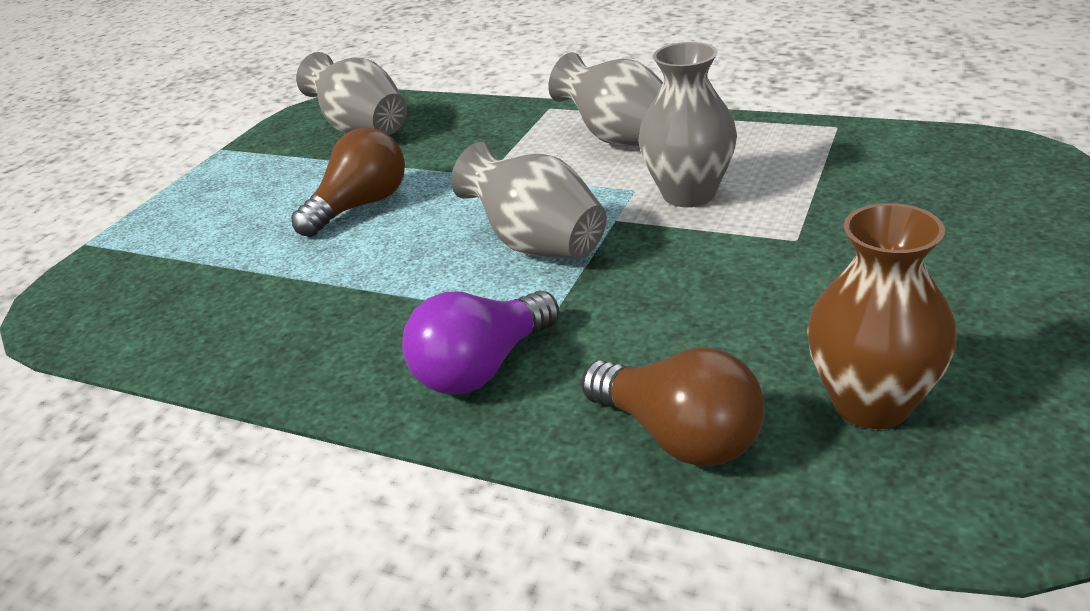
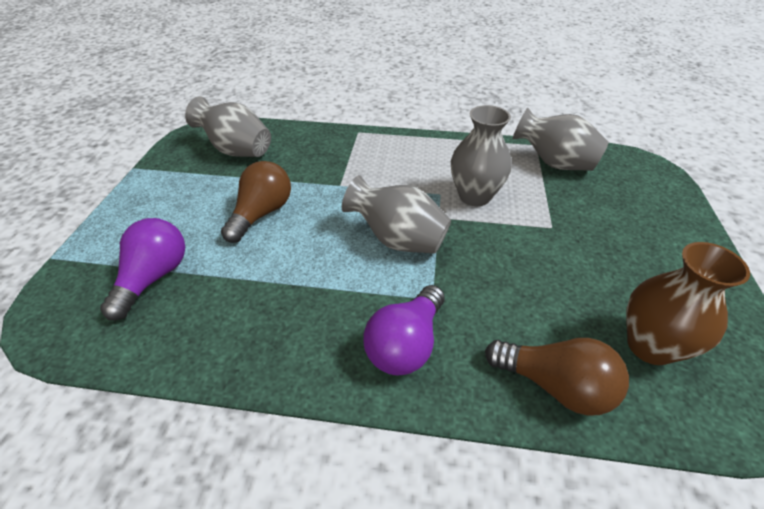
camera: 20 degrees left, 10 degrees up
grey vase [549,52,663,146] -> grey vase moved to [512,107,609,171]
none -> purple light bulb [100,218,185,320]

